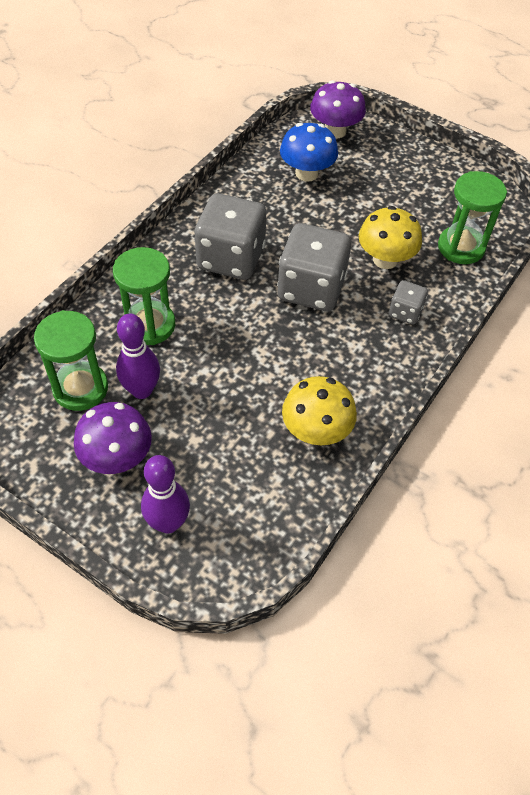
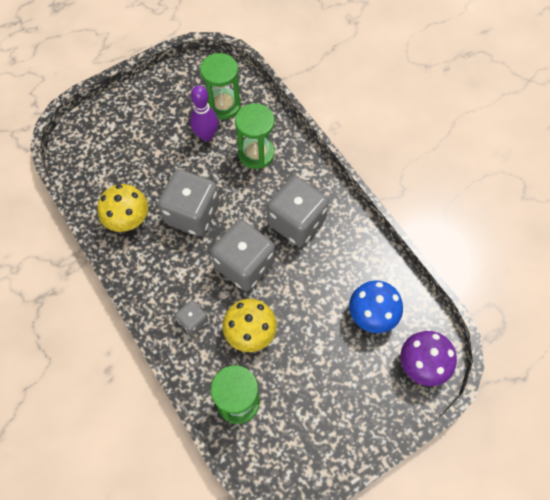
camera: 115 degrees right, 10 degrees up
purple mushroom [74,402,152,474] -> none
purple bowling pin [141,455,190,534] -> none
none -> grey dice [158,169,219,236]

